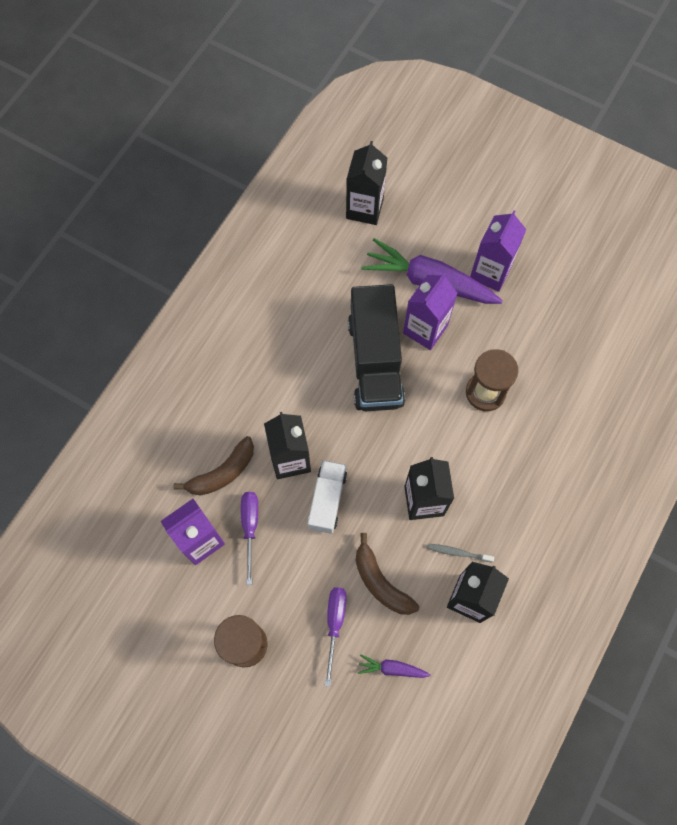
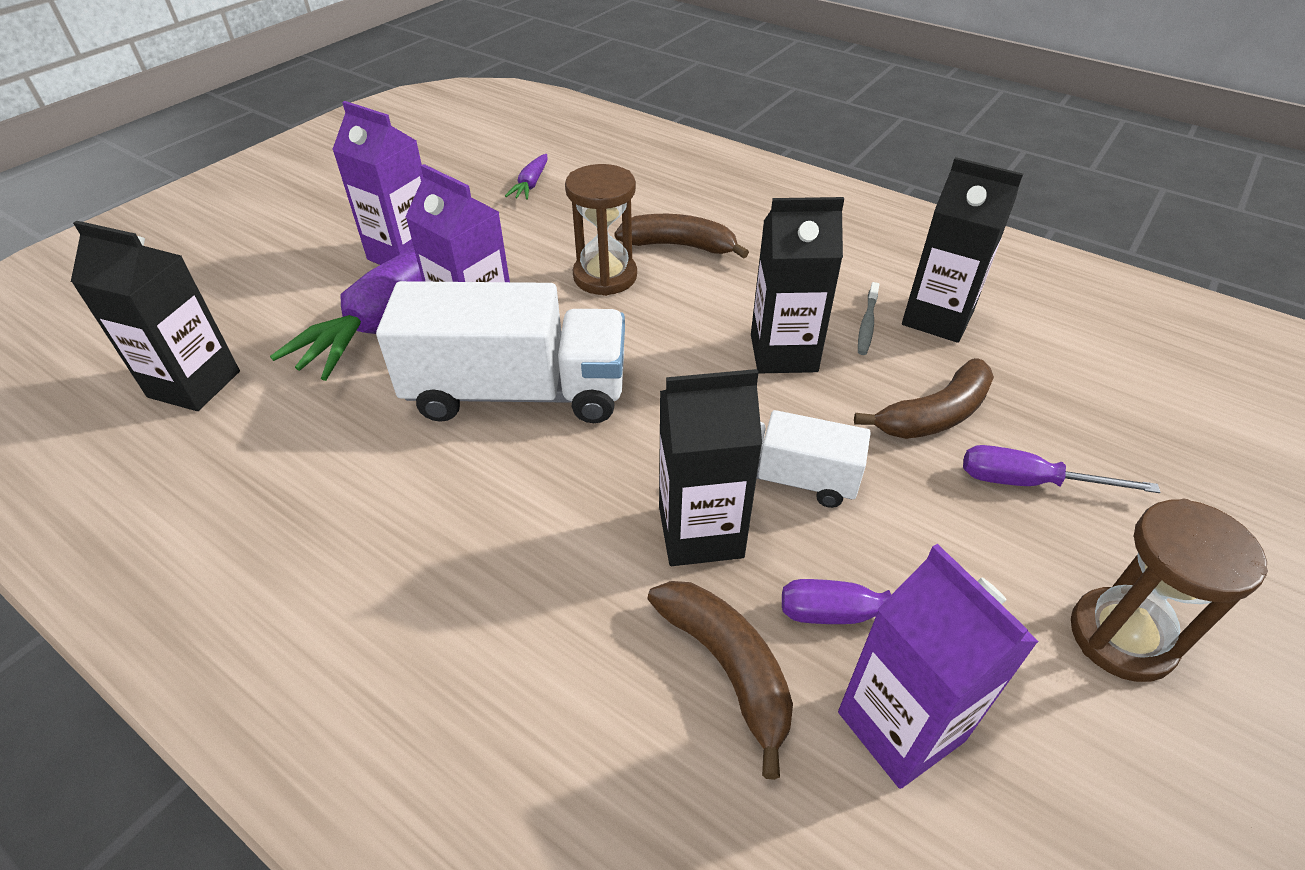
camera: 85 degrees left, 25 degrees down
black truck [348,284,405,411] -> white truck [376,281,625,423]
purple carrot [358,654,431,678] -> purple carrot moved to [505,154,548,200]
none -> brown banana [614,214,749,259]

